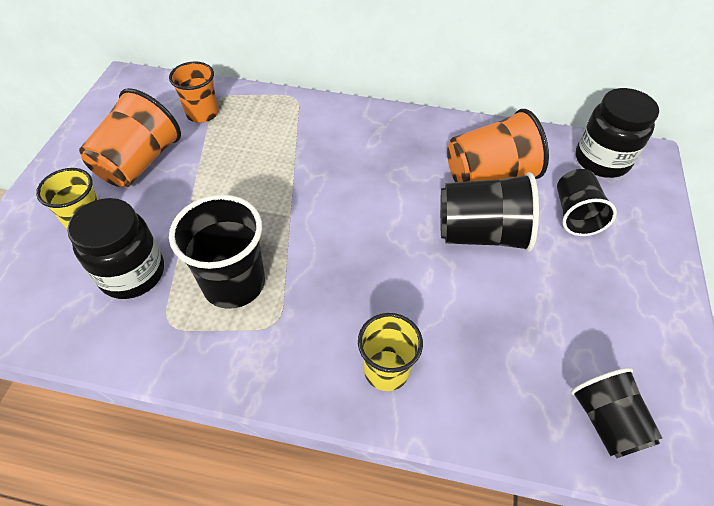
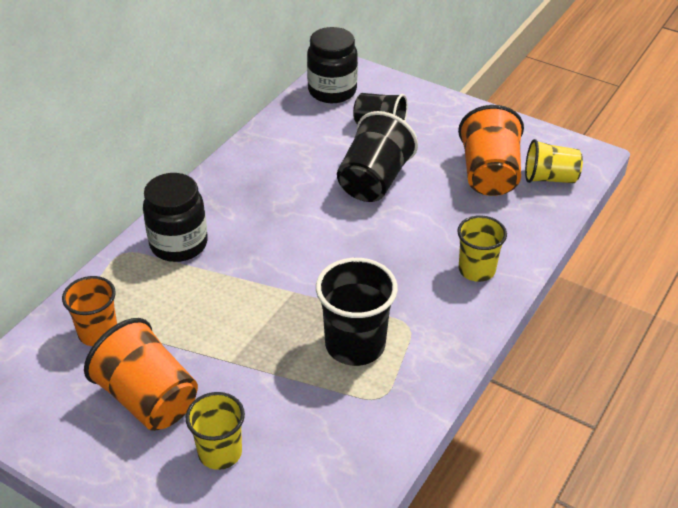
camera: 70 degrees left, 10 degrees down
black jar [67,198,164,299] -> black jar moved to [143,173,208,262]
orange cup [447,109,549,182] -> orange cup moved to [458,105,524,196]
black cup [571,367,662,458] -> yellow cup [525,139,583,183]

